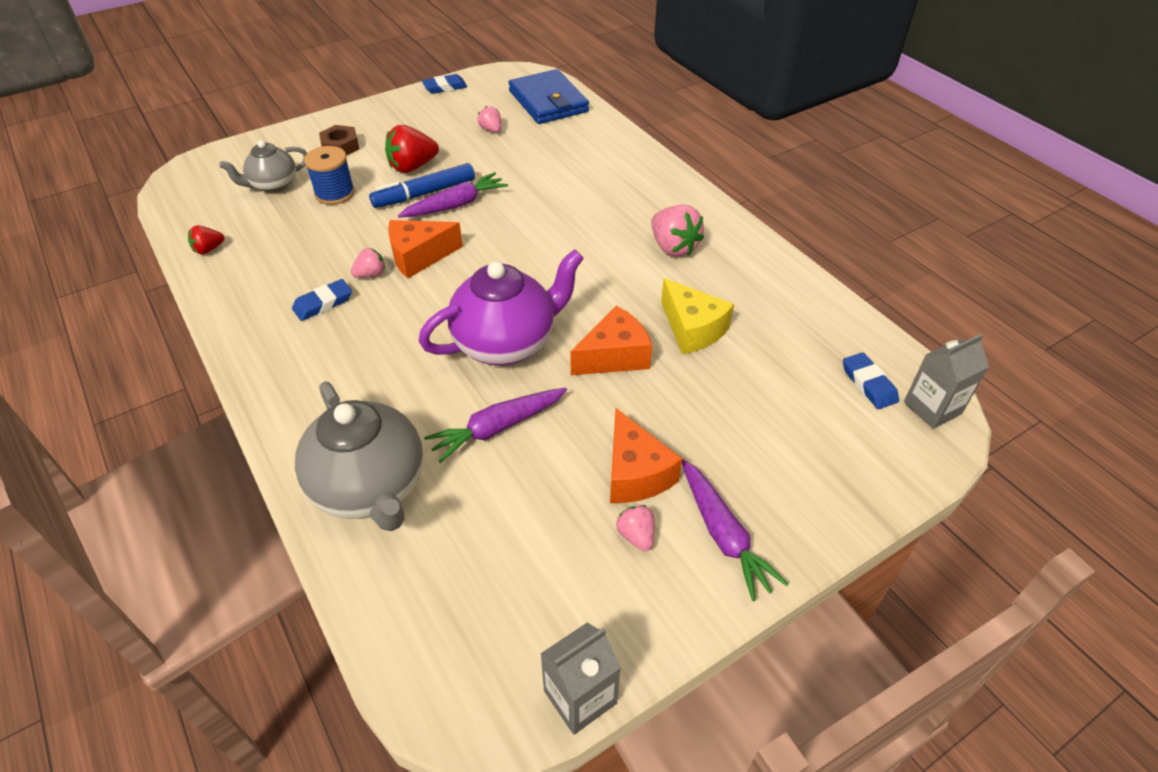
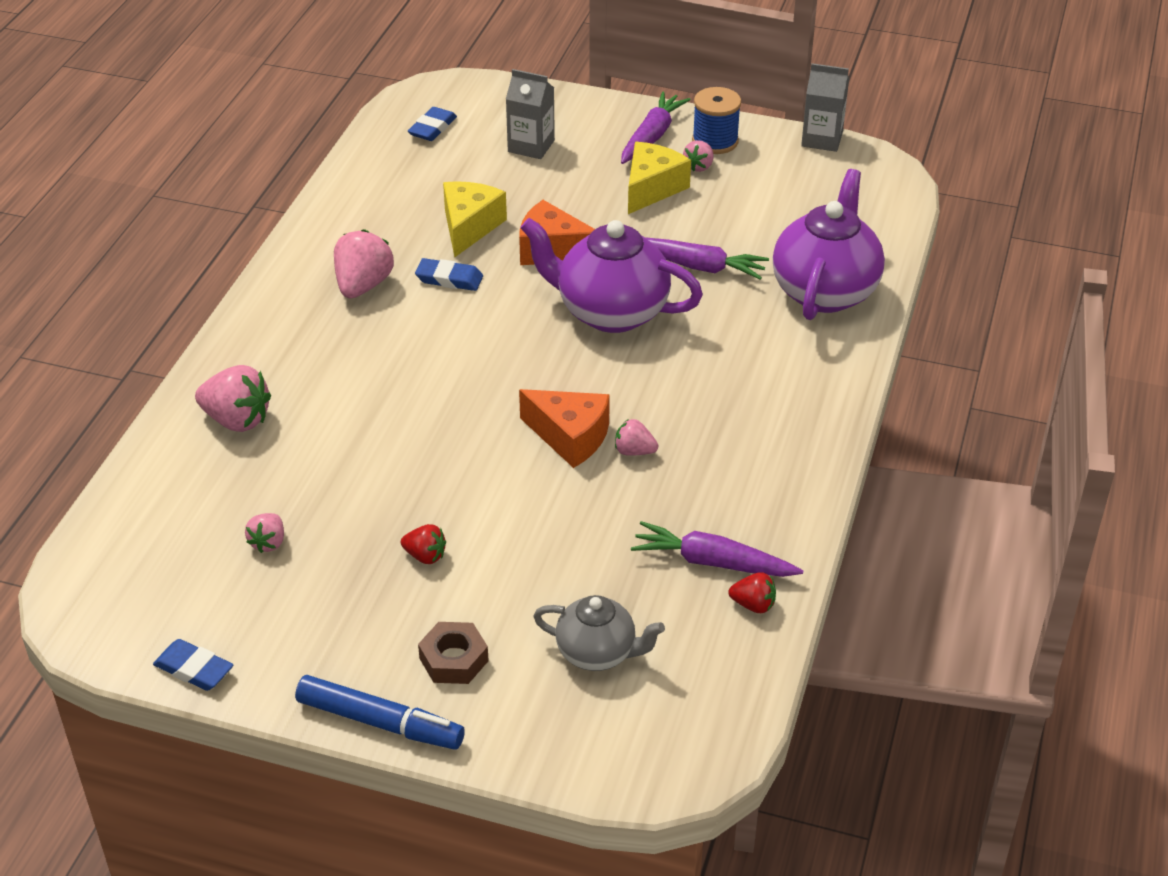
camera: 130 degrees left, 5 degrees down
blue eraser [292,279,352,321] -> blue eraser moved to [415,258,483,291]
grey teapot [295,381,423,531] -> purple teapot [773,169,885,320]
blue spool [304,146,355,205] -> blue spool moved to [692,87,741,154]
blue marker [369,163,475,208] -> blue marker moved to [295,675,465,750]
red strawberry [385,125,439,173] -> red strawberry [401,524,446,564], size x0.56
purple carrot [398,172,508,218] -> purple carrot moved to [631,521,804,577]
blue wallet [508,69,589,124] -> none
orange cheese [610,408,682,503] -> yellow cheese [628,142,691,214]
grey carton [904,334,989,429] -> grey carton moved to [506,69,555,159]
none -> pink strawberry [195,365,271,432]

